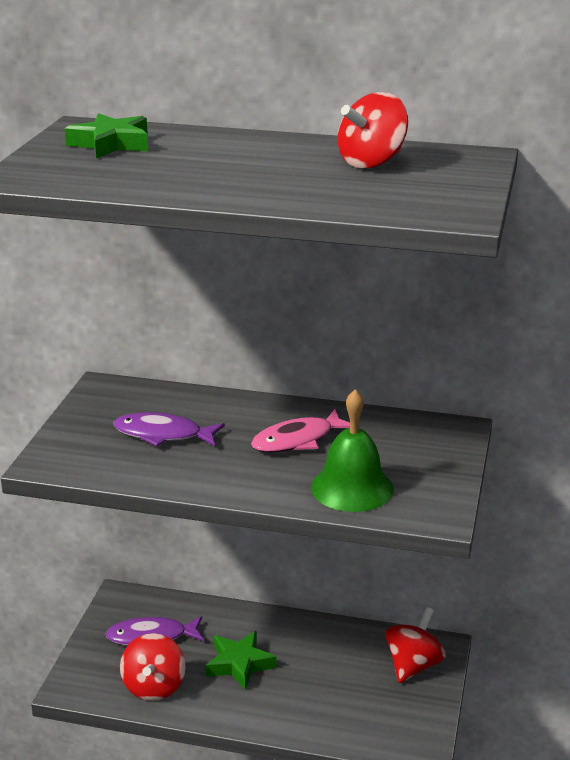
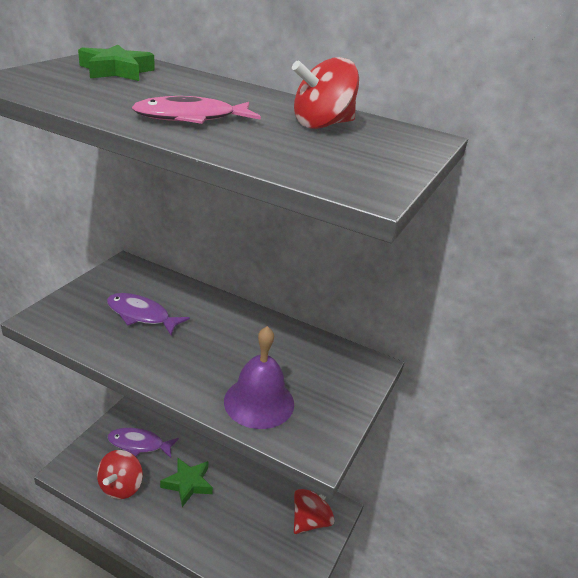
camera: 10 degrees right, 5 degrees up
pink fish [251,409,350,453] -> pink fish moved to [132,96,261,124]
green bell [311,389,394,512] -> purple bell [224,326,294,429]

